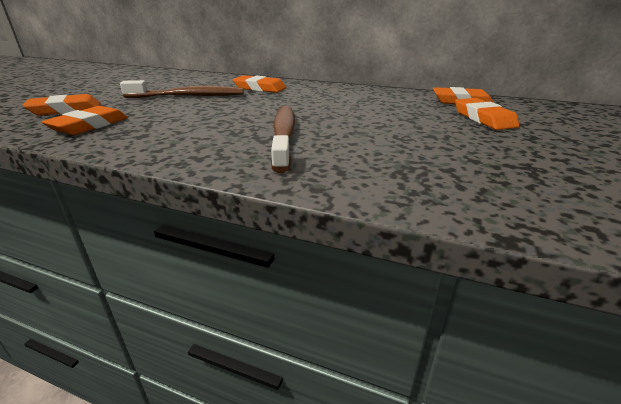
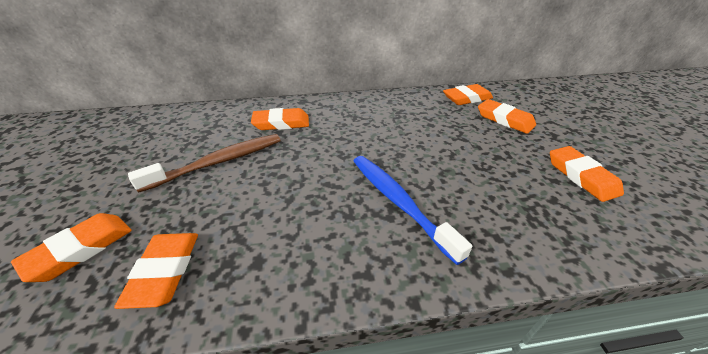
camera: 30 degrees left, 10 degrees up
brown toothbrush [271,106,295,173] -> blue toothbrush [354,156,472,265]
none -> orange eraser [550,146,624,202]

